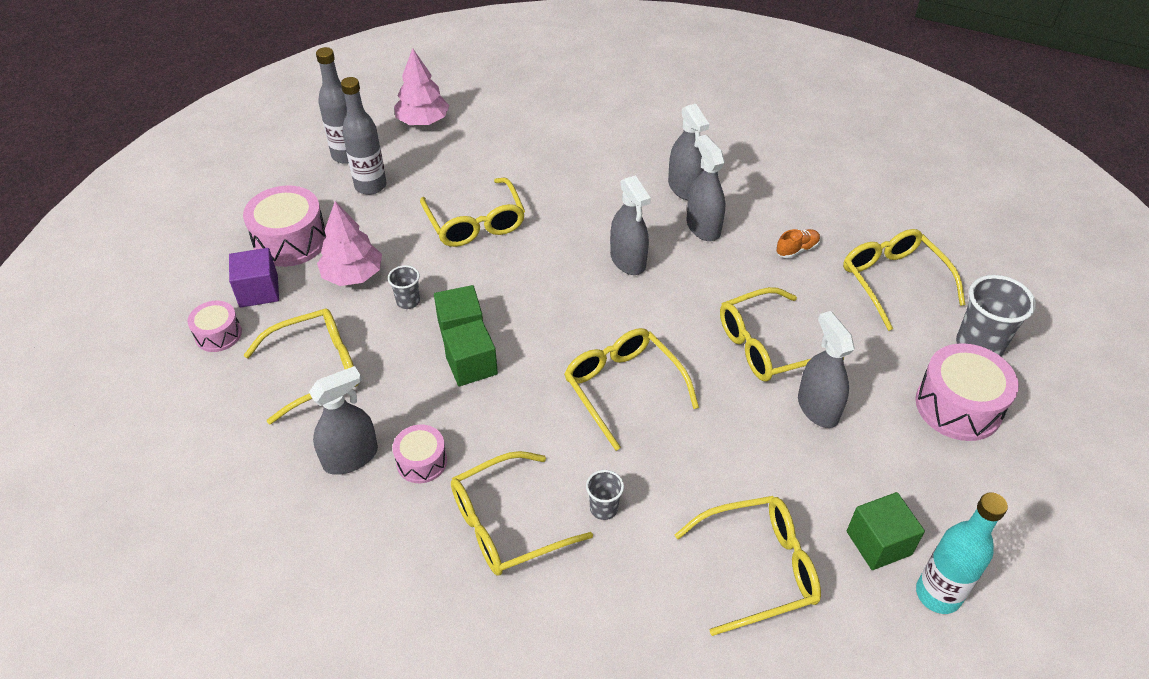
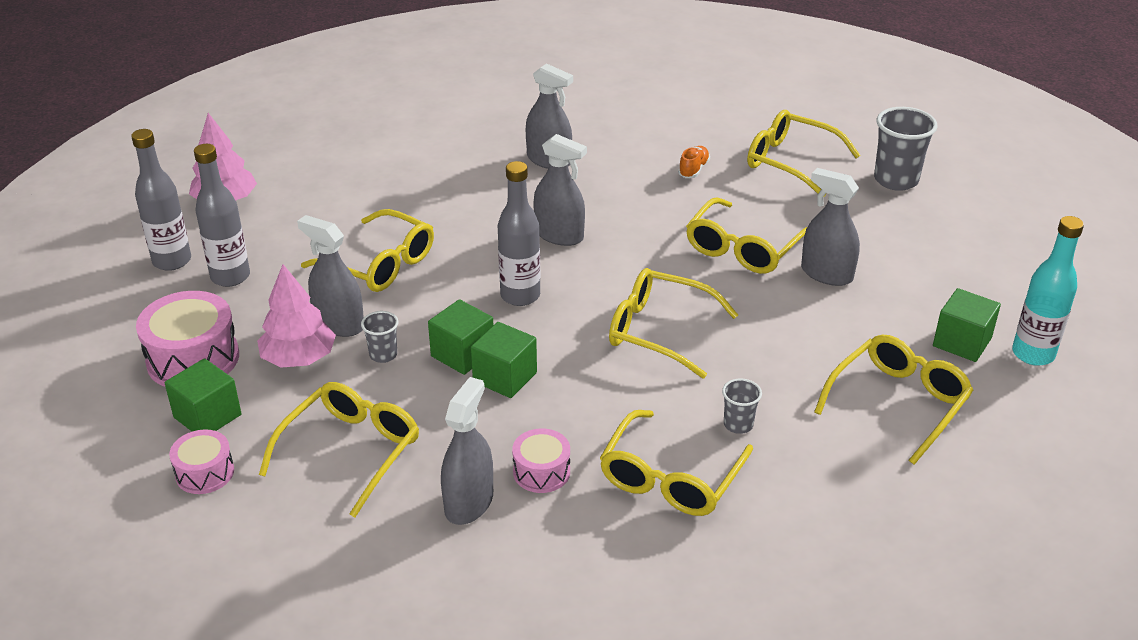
camera: 35 degrees left, 10 degrees down
purple cube [229,248,279,308] -> green cube [165,358,241,431]
grey spray bottle [686,135,725,241] -> grey spray bottle moved to [297,215,364,337]
pink drum [916,343,1019,441] -> none
none -> grey bottle [498,161,540,306]

